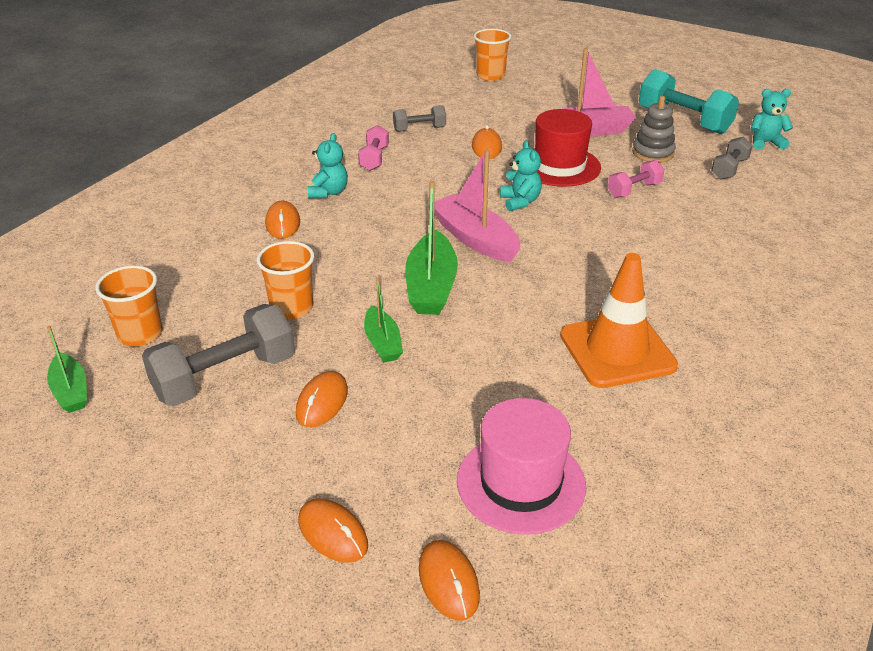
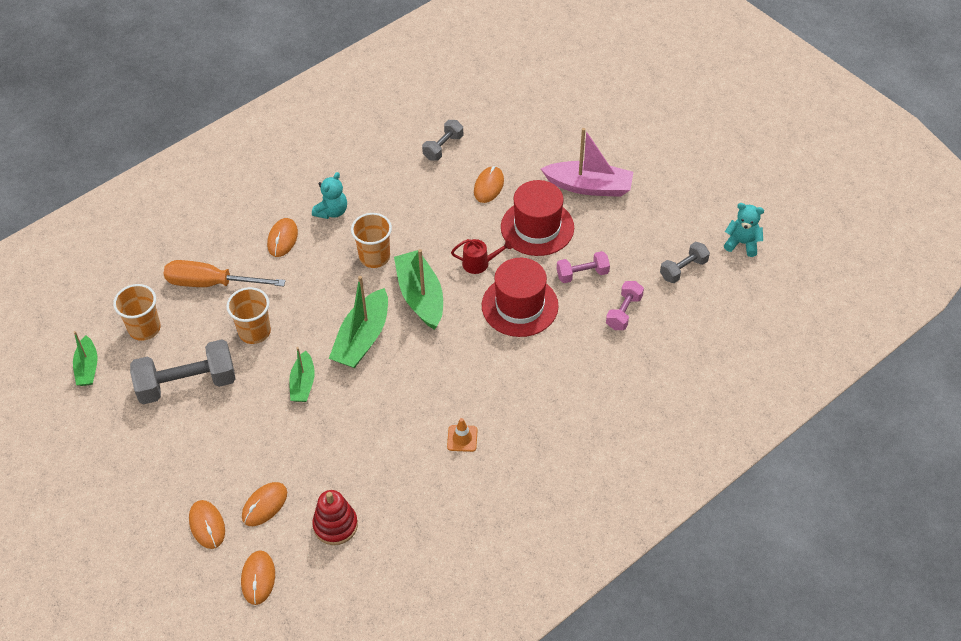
camera: 20 degrees right, 15 degrees up
orange mouse [296,371,348,427] -> orange mouse moved to [242,482,287,526]
pink dumbbell [358,125,389,171] -> pink dumbbell moved to [606,281,644,330]
grey dumbbell [393,105,446,132] -> grey dumbbell turned 60 degrees counterclockwise [422,120,463,161]
pink boat [435,149,520,262] -> green boat [394,249,443,330]
pink hat [457,398,586,535] -> red stacking toy [312,490,358,545]
orange cup [474,29,511,81] -> orange cup moved to [351,213,392,268]
turquoise teddy bear [500,141,542,212] -> red watering can [451,239,512,274]
orange traffic cone [560,253,678,388] -> orange traffic cone [447,418,478,452], size x0.41
grey stacking toy [632,96,676,163] -> none
turquoise dumbbell [639,69,739,134] -> none
none -> orange screwdriver [164,260,286,287]
none -> red hat [482,258,559,337]

